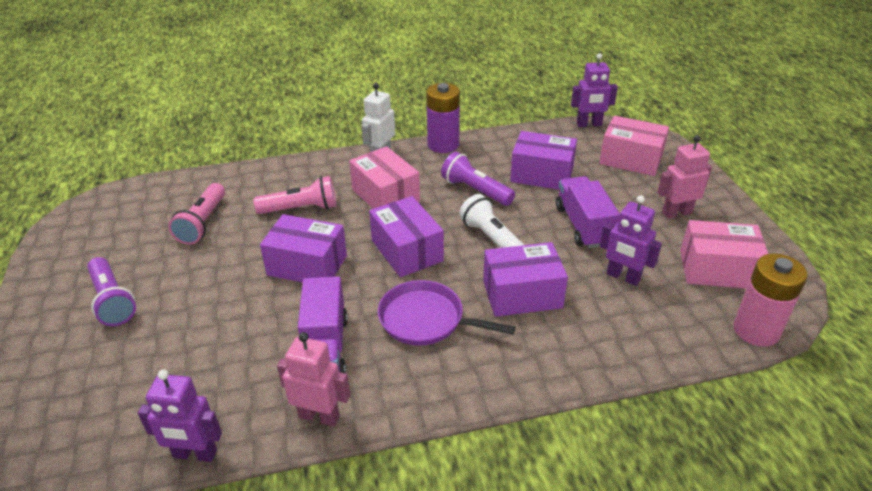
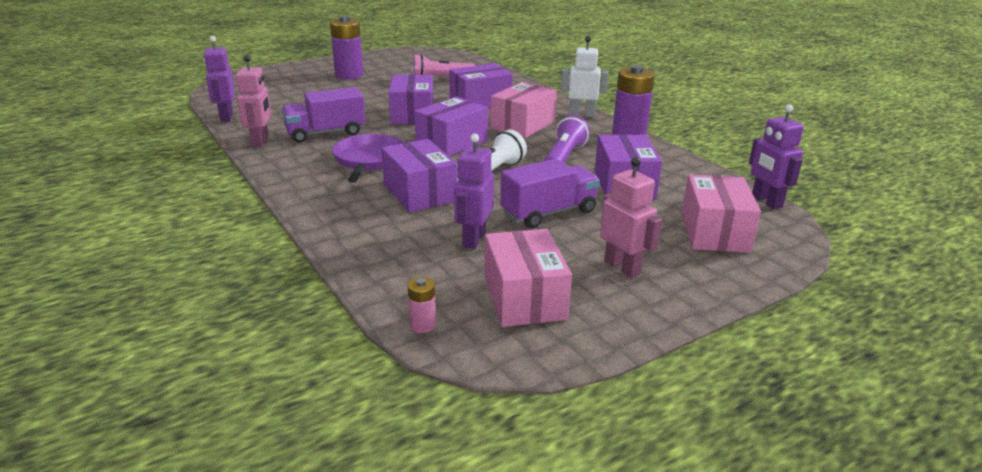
camera: 70 degrees right, 10 degrees down
purple flashlight [87,257,136,326] -> purple battery [330,16,363,79]
pink flashlight [254,176,336,214] -> purple box [449,63,513,108]
pink battery [733,254,808,347] -> pink battery [408,277,436,333], size x0.47

